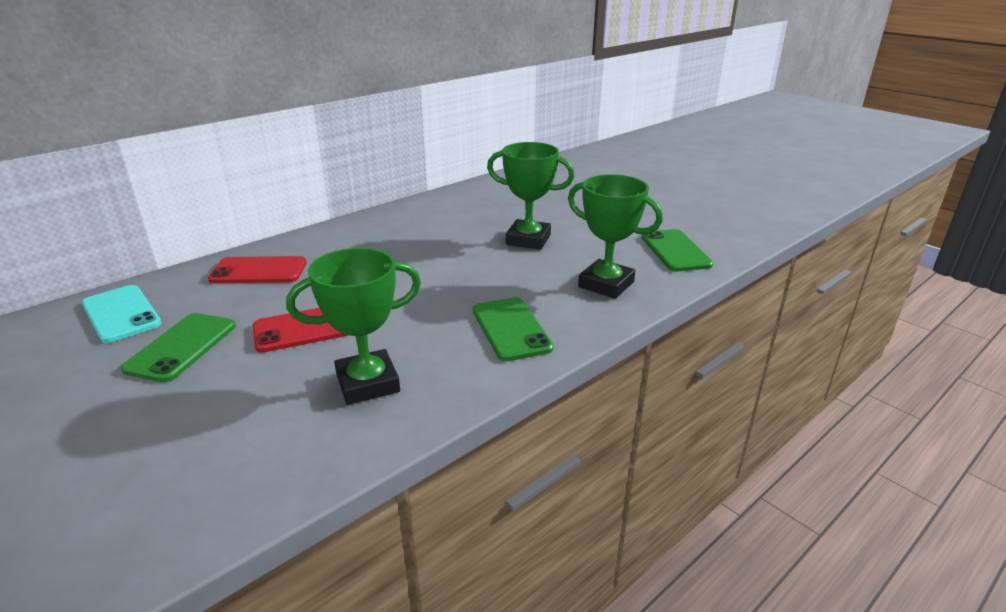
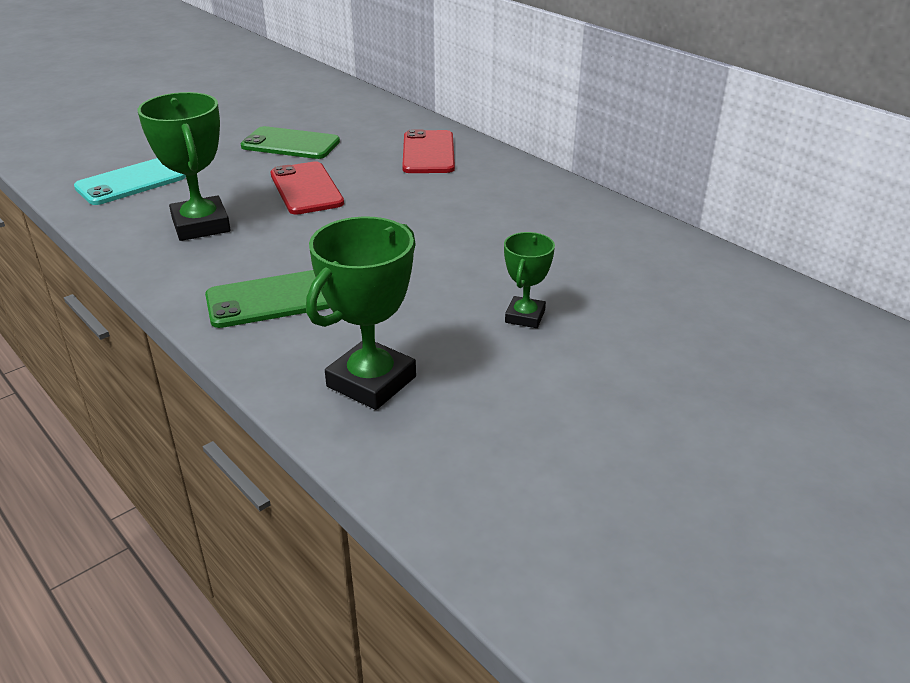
camera: 90 degrees right, 5 degrees up
turquoise phone [82,285,162,343] -> turquoise phone moved to [74,158,186,205]
green trophy [487,142,575,250] -> green trophy [504,232,555,328], size x0.57
green phone [641,229,713,271] -> none

